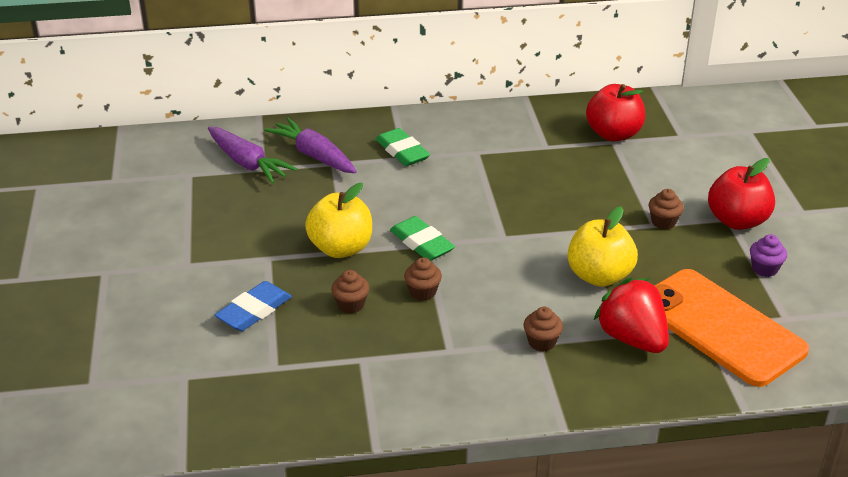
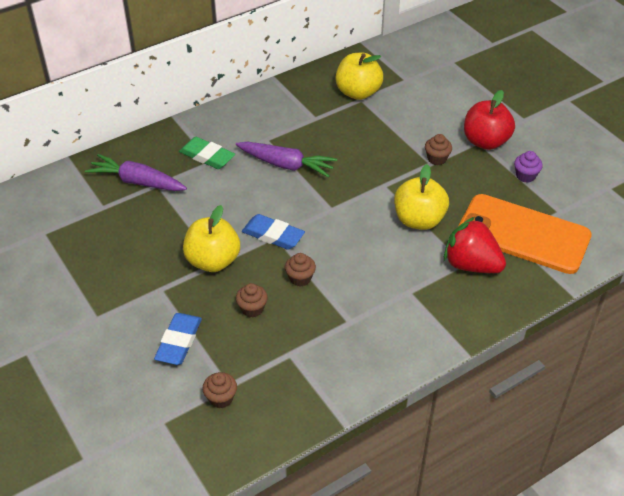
camera: 25 degrees left, 10 degrees up
purple carrot [208,127,297,184] -> purple carrot moved to [236,142,337,178]
green eraser [390,216,455,261] -> blue eraser [242,214,305,250]
brown cupcake [523,307,563,352] -> brown cupcake moved to [202,372,237,408]
red apple [586,84,645,141] -> yellow apple [335,53,383,100]

